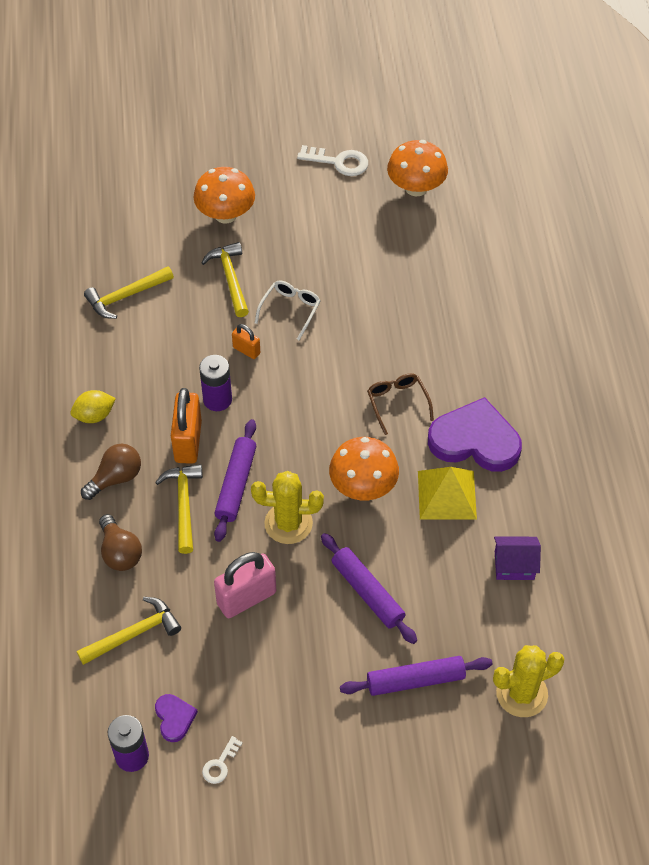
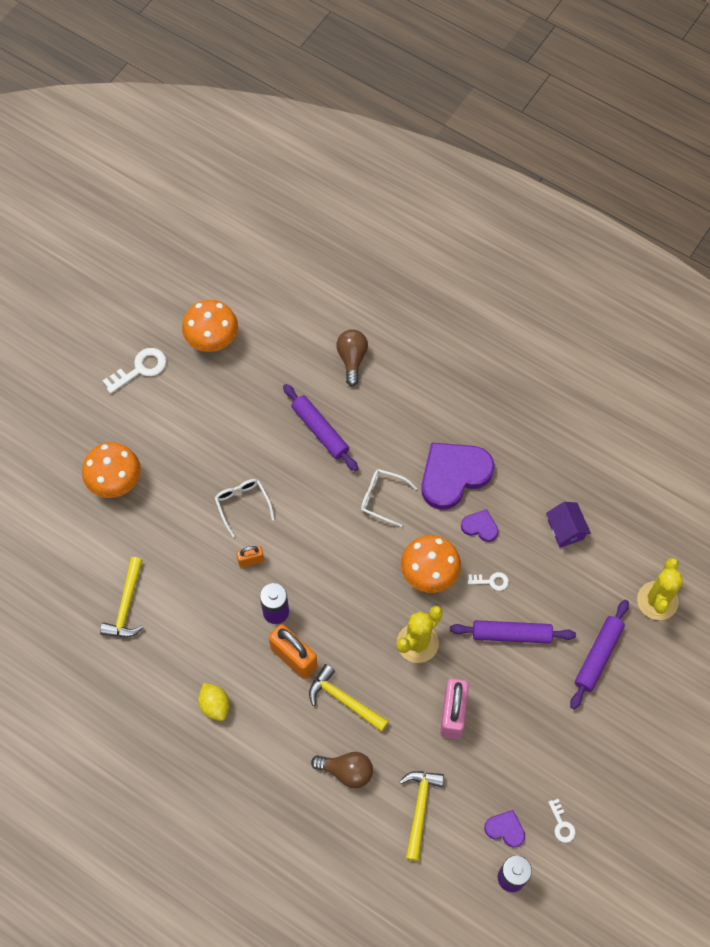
camera: 50 degrees left, 10 degrees up
yellow lemon [70,390,116,423] -> yellow lemon turned 45 degrees counterclockwise [198,683,230,721]
brown light bulb [81,444,141,500] -> brown light bulb moved to [336,329,368,386]
yellow hammer [201,242,249,317] -> none
purple rolling pin [214,419,256,542] -> purple rolling pin moved to [283,384,358,471]
brown glasses [367,373,434,435] -> white glasses [361,469,417,527]
yellow pyramid [418,467,477,520] -> purple heart [461,509,498,542]
purple house [494,536,541,580] -> purple house turned 60 degrees counterclockwise [546,502,591,548]
none -> white key [468,572,509,591]

